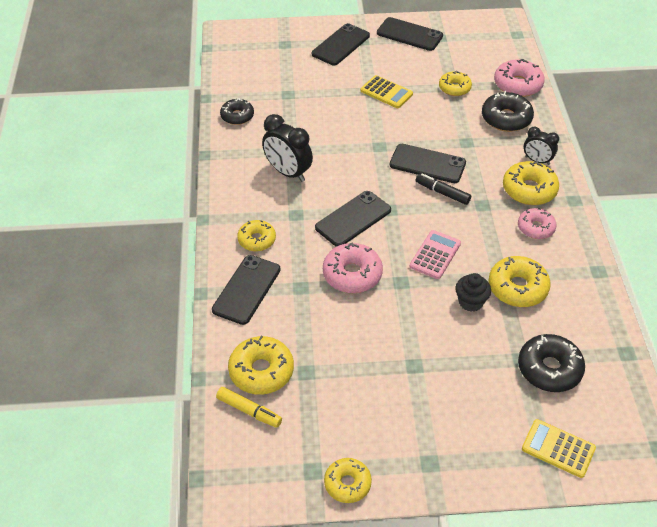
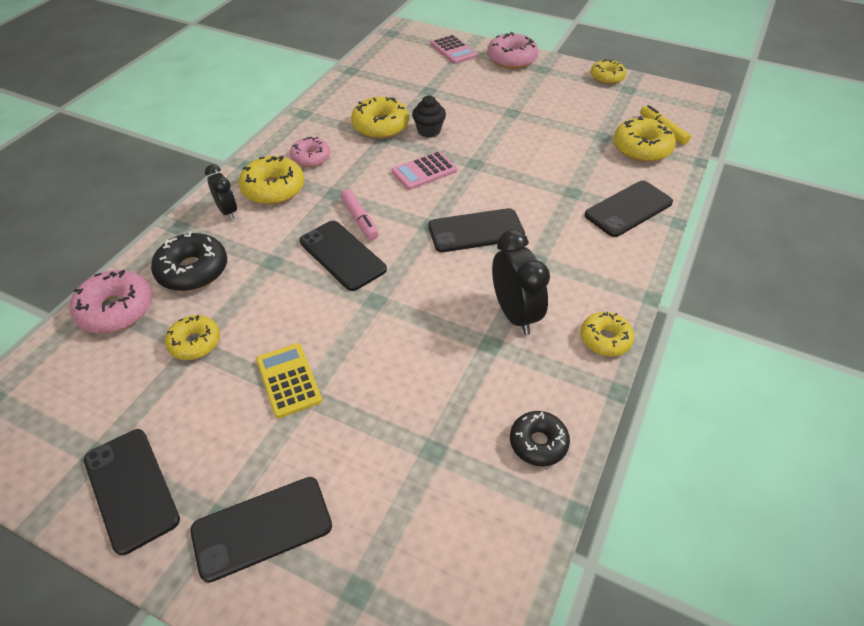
camera: 150 degrees left, 0 degrees up
yellow donut [237,220,276,251] -> yellow donut moved to [580,312,634,356]
pink donut [323,242,383,293] -> pink donut moved to [487,32,538,69]
black marker [416,173,471,205] -> pink marker [340,189,378,240]
black donut [518,334,585,392] -> none
yellow calculator [522,419,596,478] -> pink calculator [431,35,477,64]

